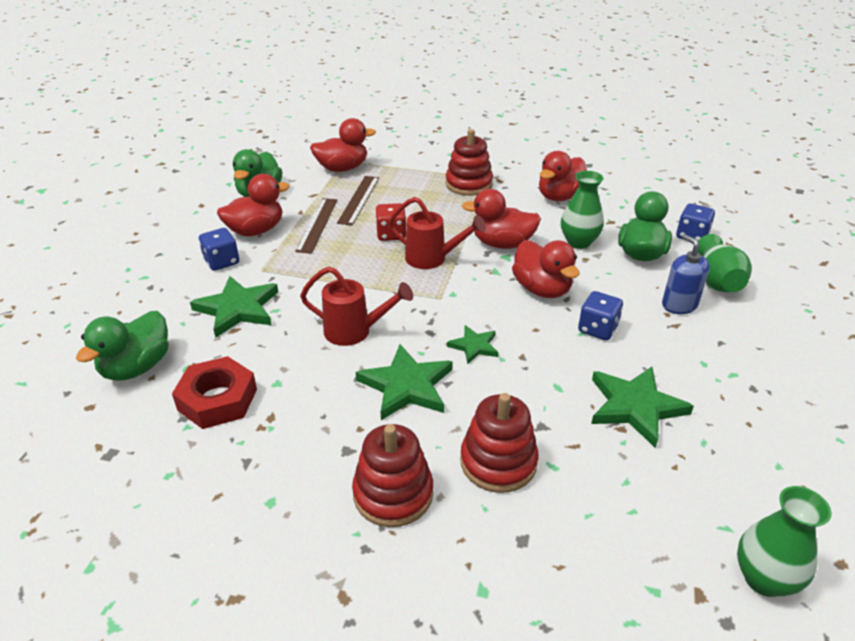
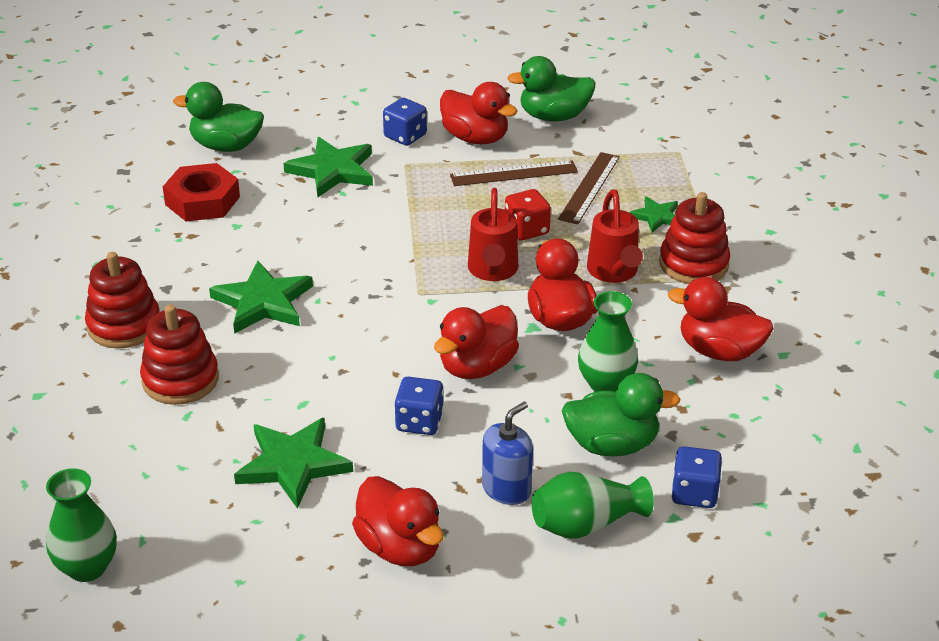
camera: 70 degrees right, 0 degrees up
red watering can [300,267,413,346] -> red watering can moved to [587,189,643,283]
red duck [310,118,376,172] -> red duck moved to [352,476,444,566]
brown ruler [337,176,379,226] -> brown ruler turned 60 degrees counterclockwise [558,152,620,225]
green star [447,325,499,364] -> green star moved to [629,196,678,233]

